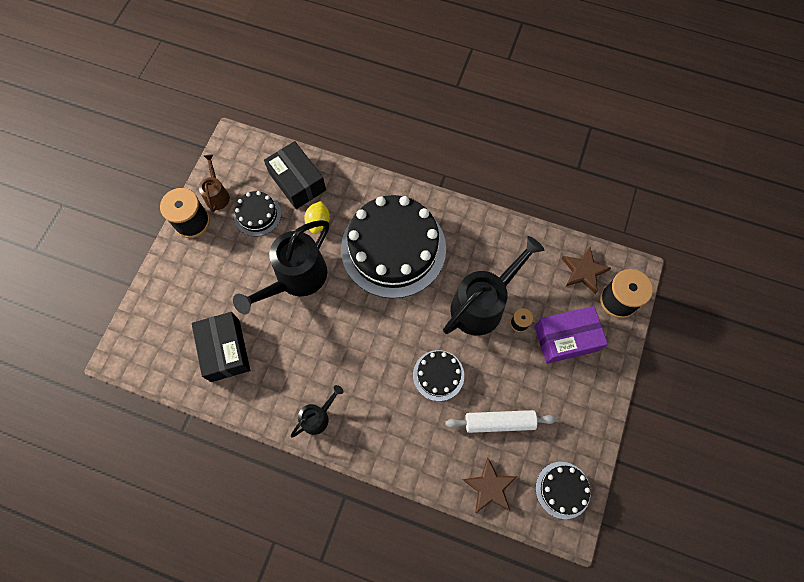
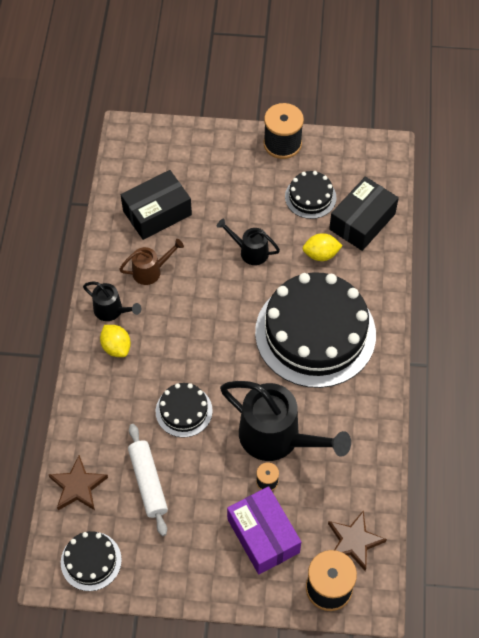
camera: 75 degrees right, 10 degrees down
brown watering can [199,154,230,212] -> brown watering can moved to [119,239,184,285]
black watering can [233,220,329,314] -> black watering can [217,218,280,265], size x0.51
none -> yellow lemon [100,325,131,357]

